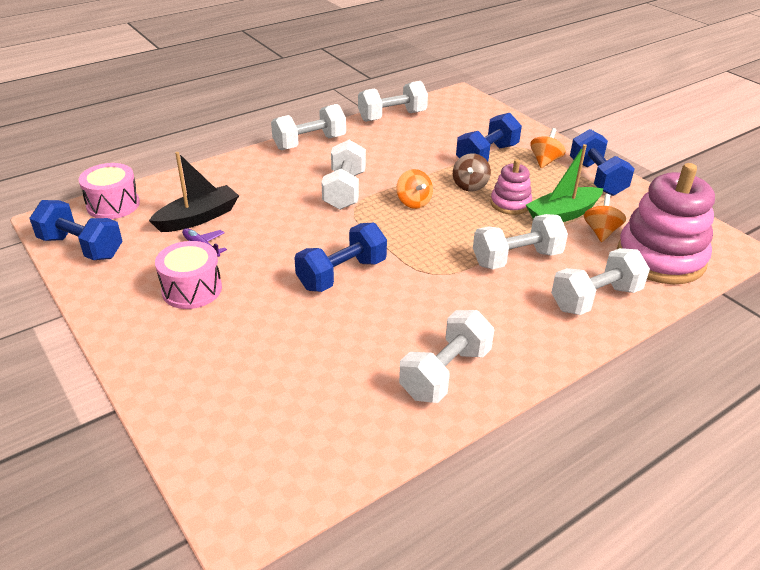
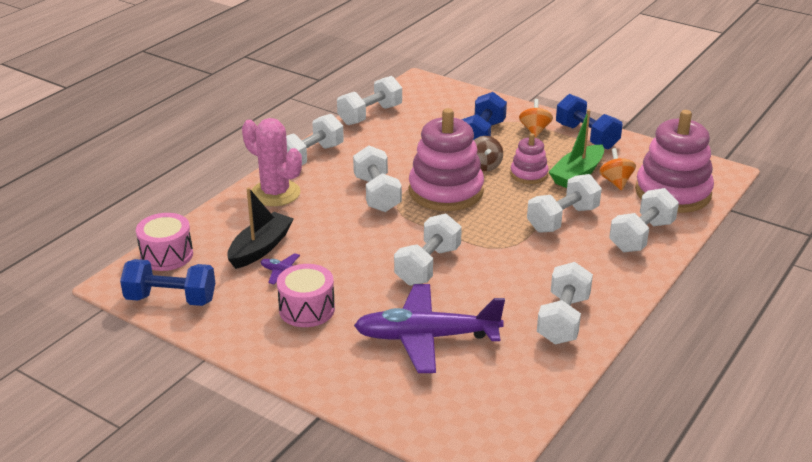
camera: 20 degrees left, 5 degrees down
blue dumbbell [295,223,387,292] -> white dumbbell [394,213,462,286]
orange spinning top [396,169,433,209] -> pink stacking toy [409,108,484,211]
none -> pink cactus [242,118,302,206]
none -> purple plane [354,284,505,373]

